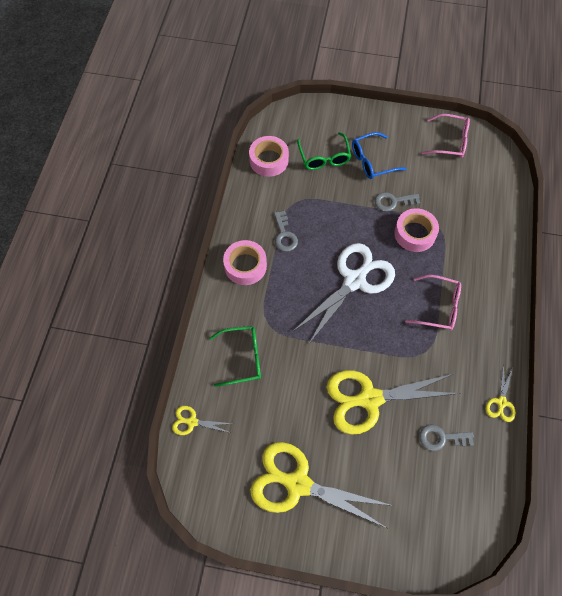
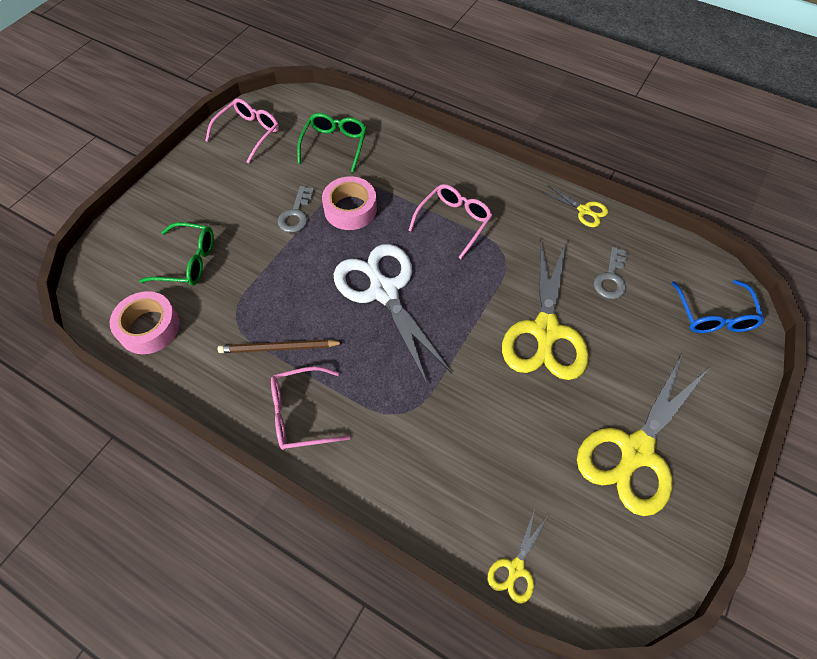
camera: 70 degrees left, 5 degrees down
green glasses [209,326,261,387] -> green glasses moved to [297,113,367,173]
pink tape [223,240,267,285] -> pink glasses [271,366,351,450]
grey key [274,211,298,252] -> brown pencil [217,339,344,353]
blue glasses [352,132,406,179] -> blue glasses moved to [671,280,765,333]

